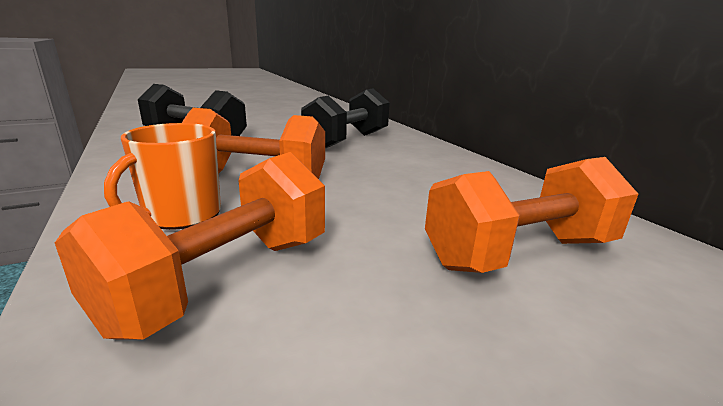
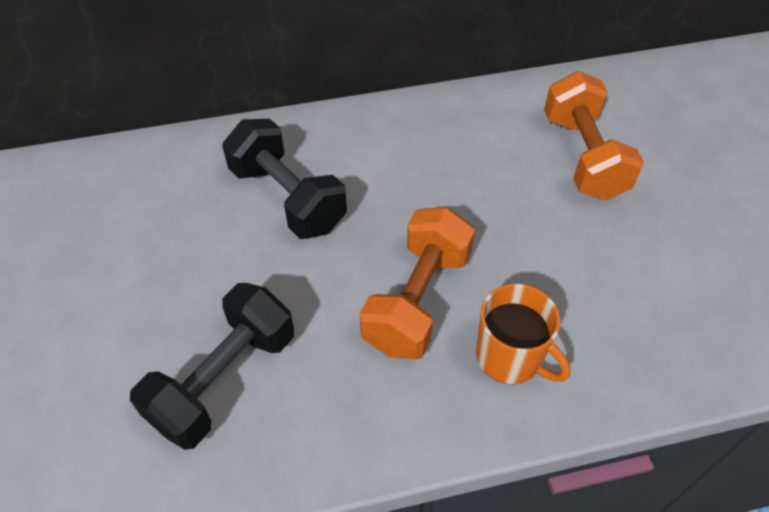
camera: 75 degrees left, 30 degrees up
orange dumbbell [55,152,325,340] -> none

